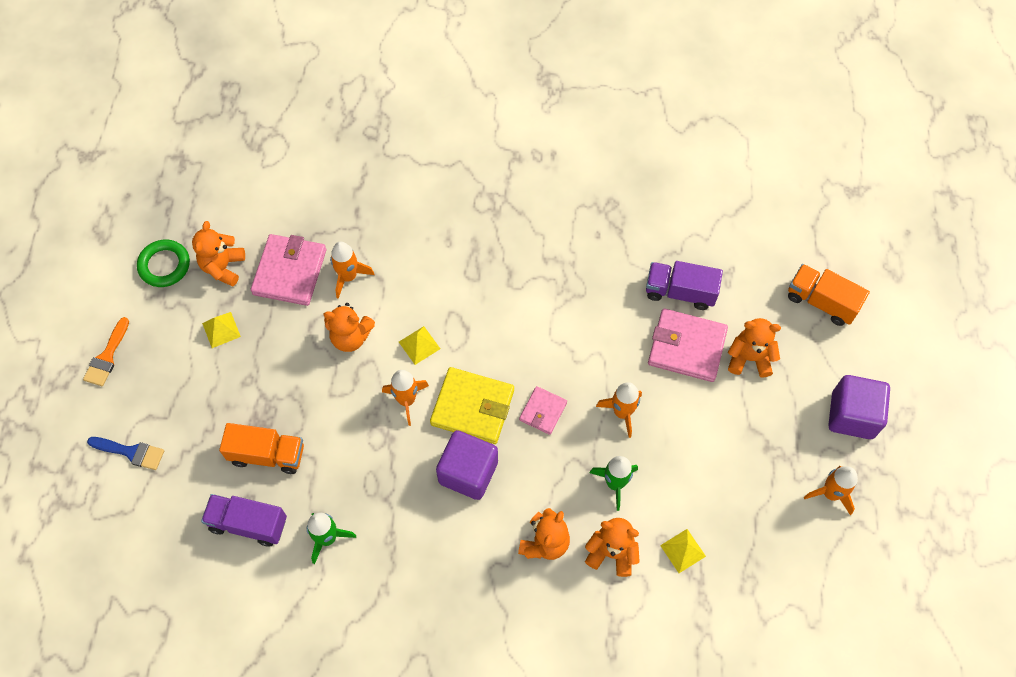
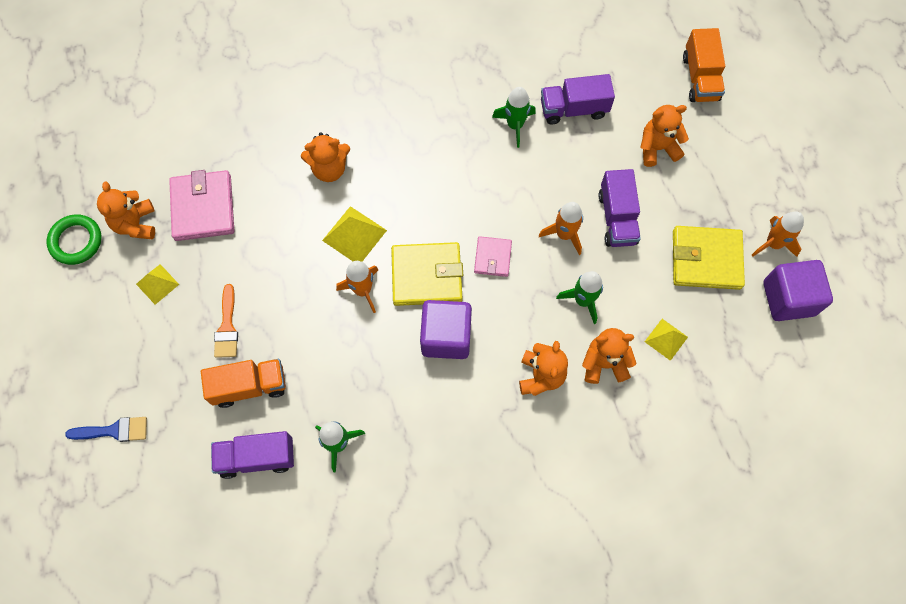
camera: 20 degrees left, 5 degrees up
orange brush [83,317,129,386] -> orange brush moved to [214,284,238,358]
orange teddy bear [323,303,375,352] -> orange teddy bear moved to [301,132,350,182]
orange rocket [330,242,374,299] -> none
yellow pyramid [399,326,440,365] -> yellow pyramid [322,206,387,262], size x1.54
pink wallet [648,308,728,382] -> none
orange truck [788,264,870,326] -> orange truck turned 105 degrees counterclockwise [683,28,725,102]
purple cube [828,375,890,439] -> purple cube moved to [763,260,833,321]
none -> green rocket [492,87,536,148]
none -> purple truck [599,169,641,247]
none -> yellow wallet [673,226,745,290]

